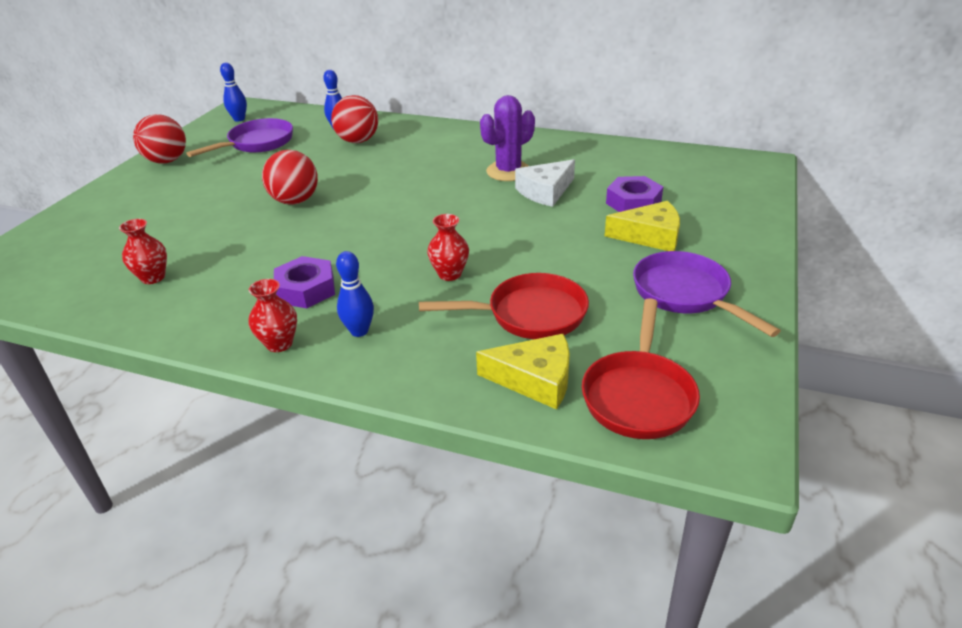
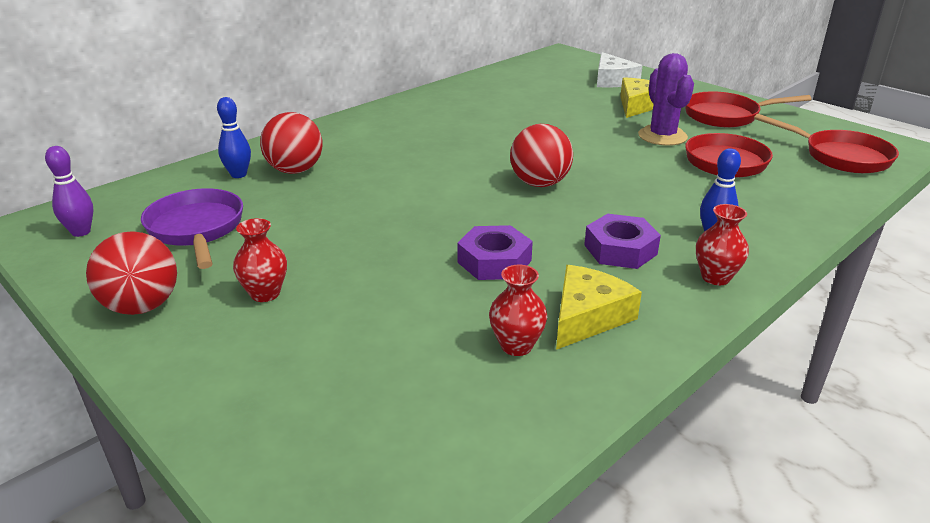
camera: 65 degrees left, 5 degrees down
blue bowling pin [220,62,247,122] -> purple bowling pin [45,146,93,237]
red ball [262,150,318,205] -> red ball moved to [510,124,573,187]
red vase [427,214,469,281] -> red vase moved to [233,218,287,302]
yellow cheese [476,334,570,410] -> yellow cheese moved to [556,265,642,350]
purple cactus [480,95,535,181] -> purple cactus moved to [638,53,694,146]
white cheese [515,159,575,207] -> white cheese moved to [597,52,643,88]
purple nut [606,176,663,212] -> purple nut moved to [457,225,533,280]
purple pan [633,251,781,337] -> red pan [685,91,812,127]

